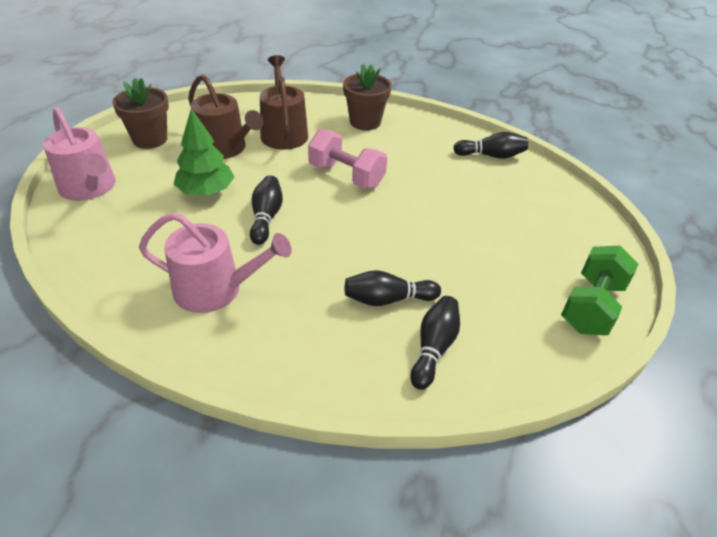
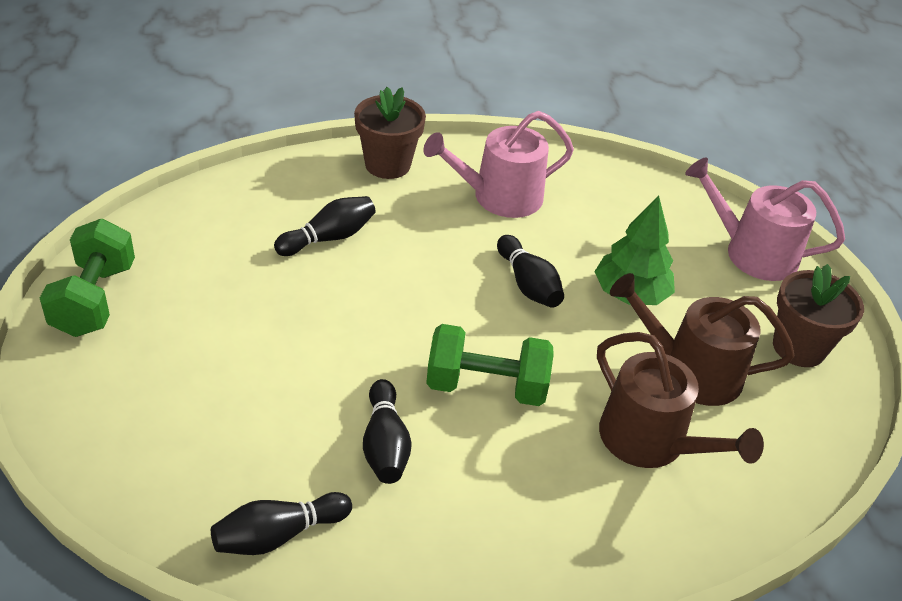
camera: 150 degrees right, 0 degrees up
pink dumbbell [308,129,387,189] -> green dumbbell [426,324,554,406]
brown flower pot [343,64,392,130] -> brown flower pot moved to [354,87,426,179]
black bowling pin [410,296,460,390] -> black bowling pin moved to [363,379,412,484]

